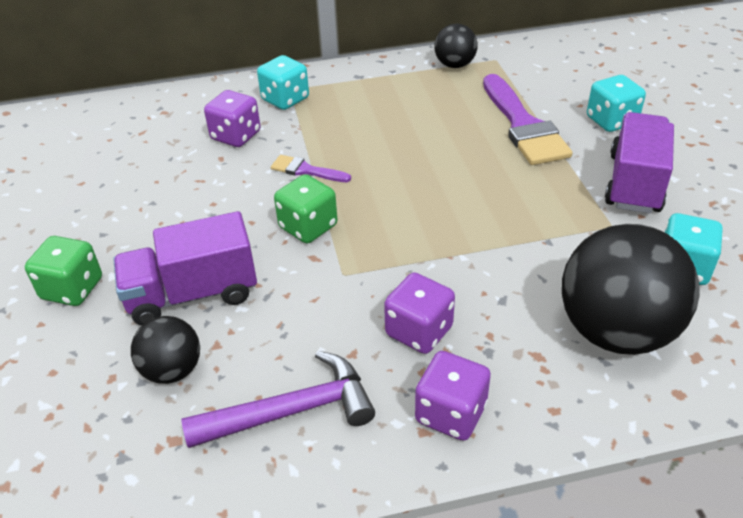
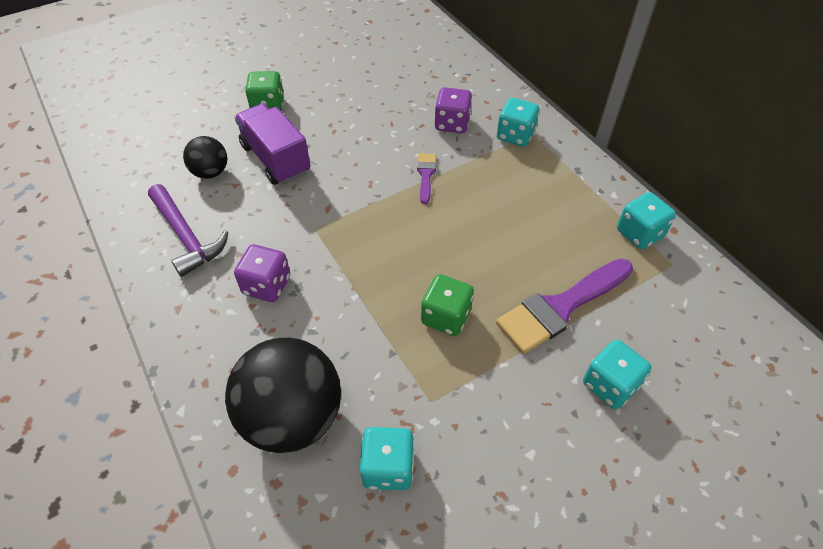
camera: 70 degrees right, 10 degrees up
green dice [274,174,338,243] -> green dice moved to [421,274,474,336]
purple dice [415,351,491,441] -> none
black ball [434,24,478,68] -> turquoise dice [617,192,676,249]
purple truck [605,112,674,214] -> none

